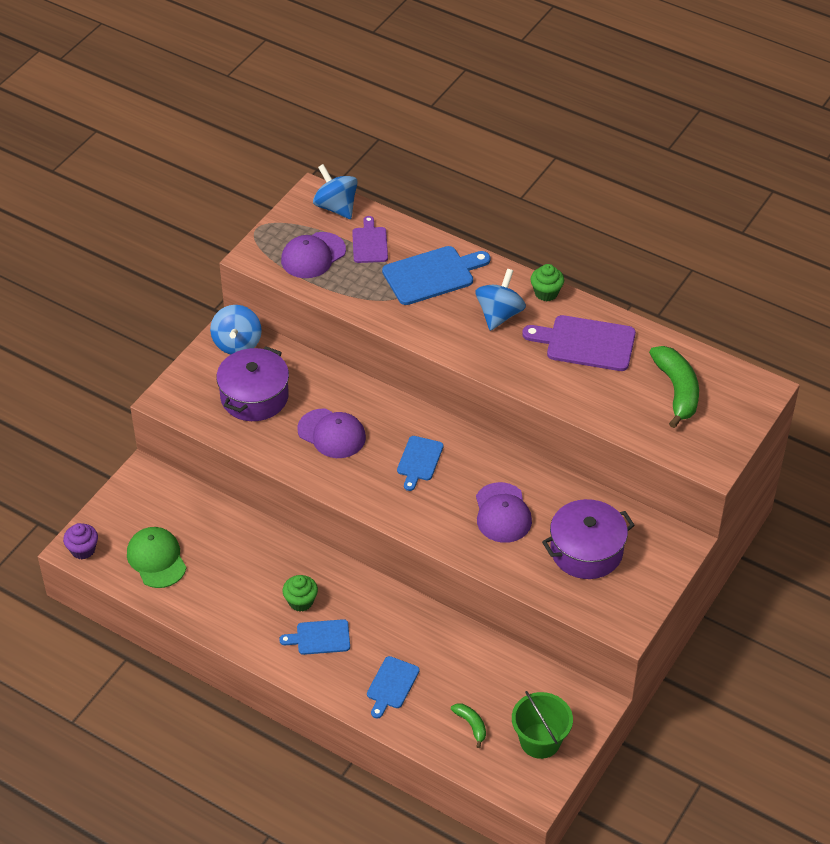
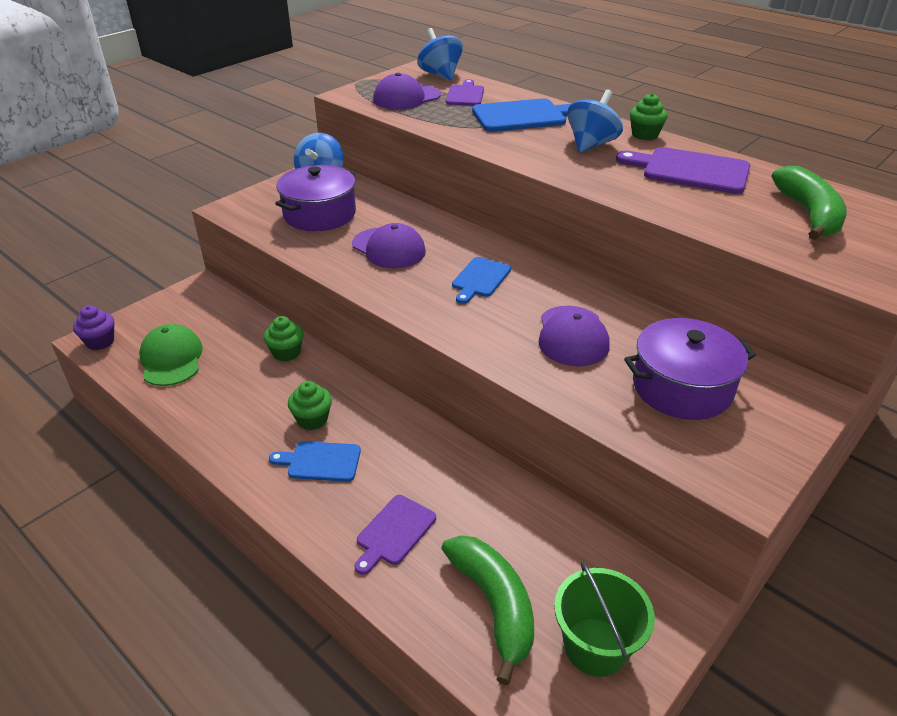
camera: 10 degrees right, 10 degrees down
blue cutting board [367,656,420,718] -> purple cutting board [355,495,436,575]
green banana [451,703,486,748] -> green banana [441,535,534,685], size x2.00
none -> green cupcake [264,316,304,362]

